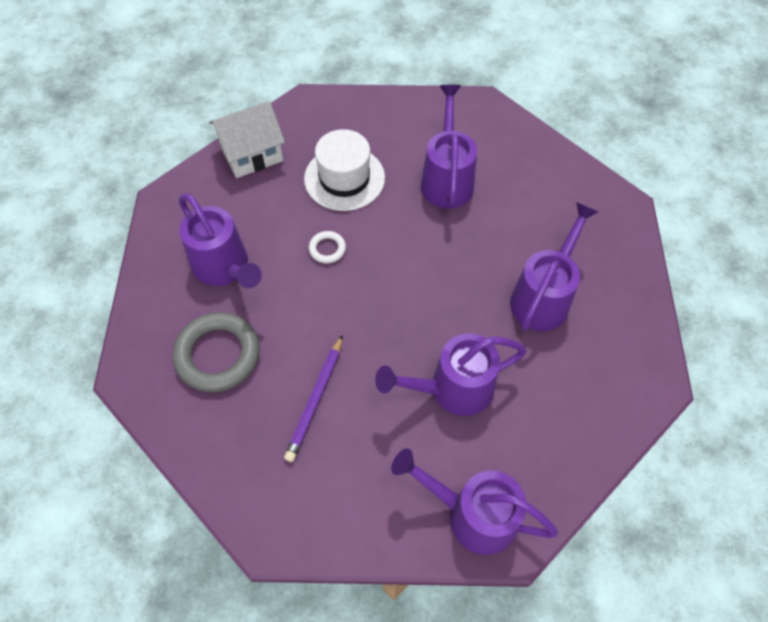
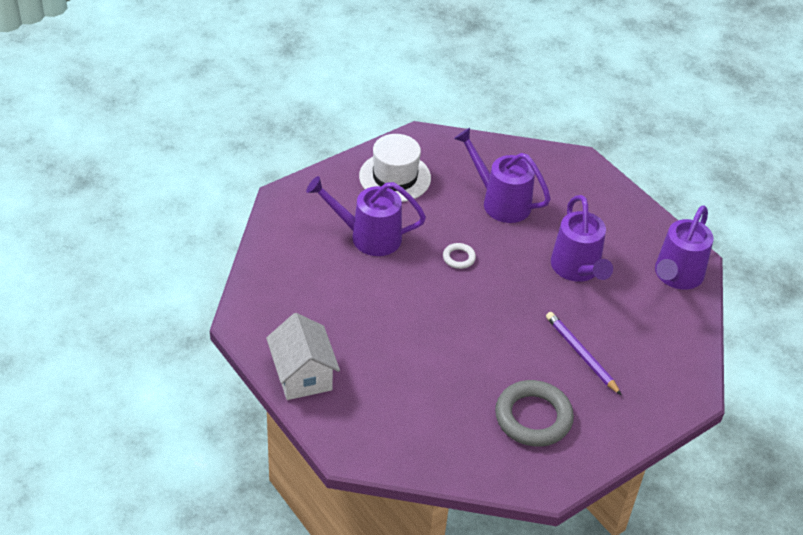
camera: 85 degrees left, 15 degrees down
purple watering can [179,194,262,288] -> none
purple pencil [284,335,343,462] -> purple pencil turned 150 degrees counterclockwise [546,312,621,395]
white hat [304,129,385,211] -> white hat moved to [359,134,431,202]
white ring [309,231,346,264] -> white ring moved to [443,243,476,269]

